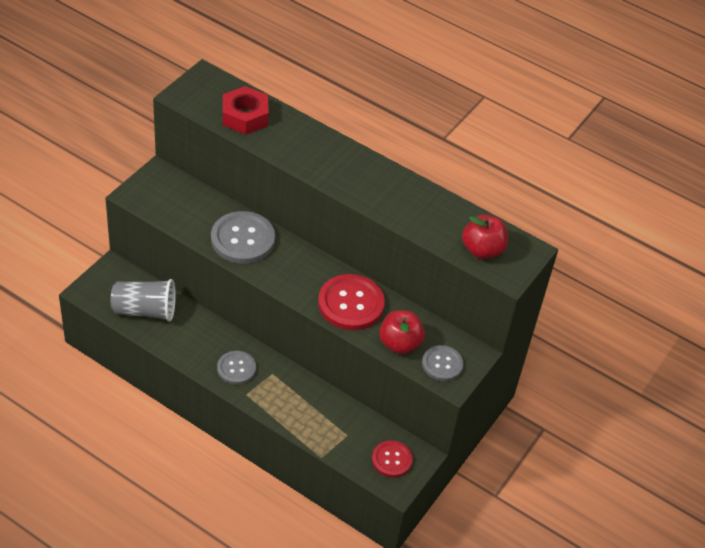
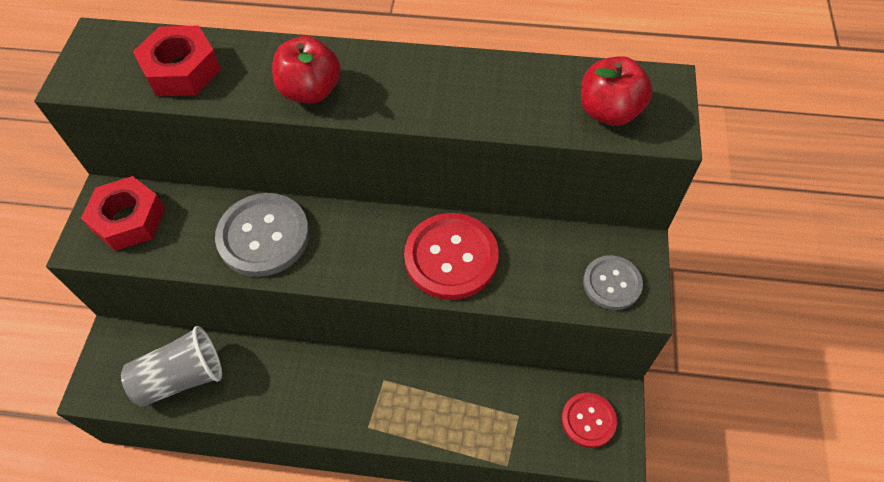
camera: 20 degrees left, 10 degrees up
grey button [217,351,256,385] -> none
red apple [379,310,425,354] -> red apple moved to [272,36,341,104]
none -> red nut [81,176,165,251]

